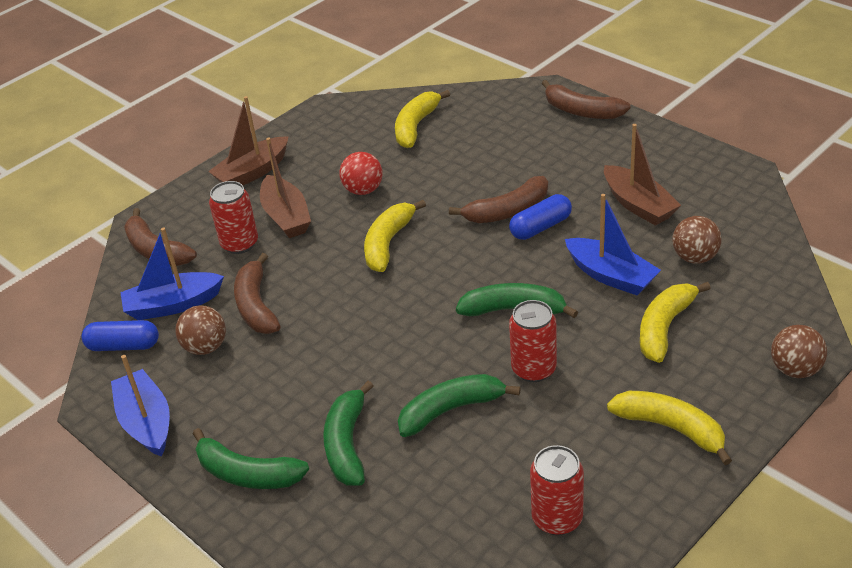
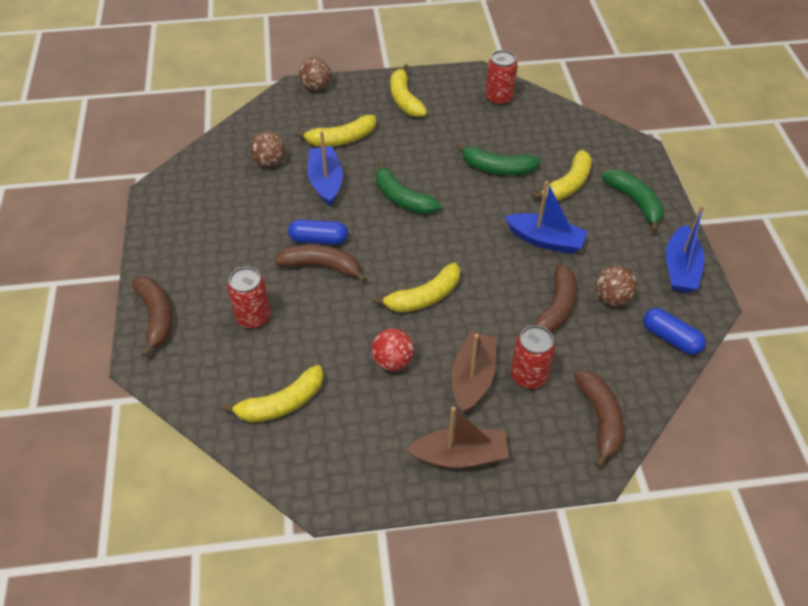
camera: 145 degrees left, 10 degrees up
blue boat [120,227,224,320] -> blue boat moved to [505,181,588,254]
green banana [323,381,373,485] -> yellow banana [531,150,592,201]
red can [509,300,557,382] -> red can moved to [227,267,271,329]
brown boat [604,124,681,226] -> none

